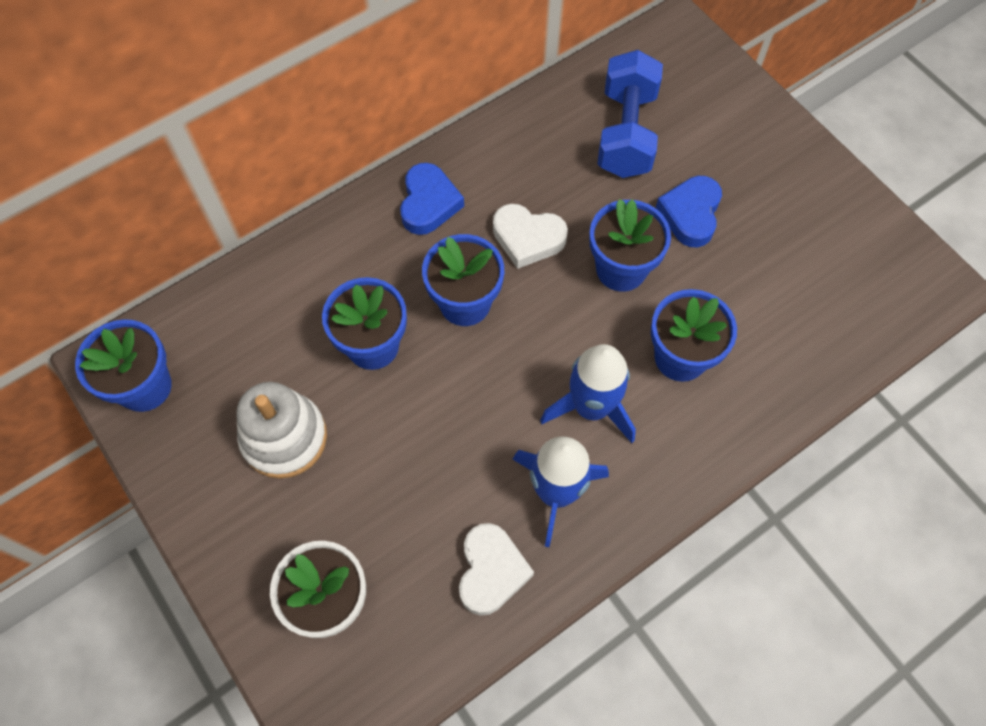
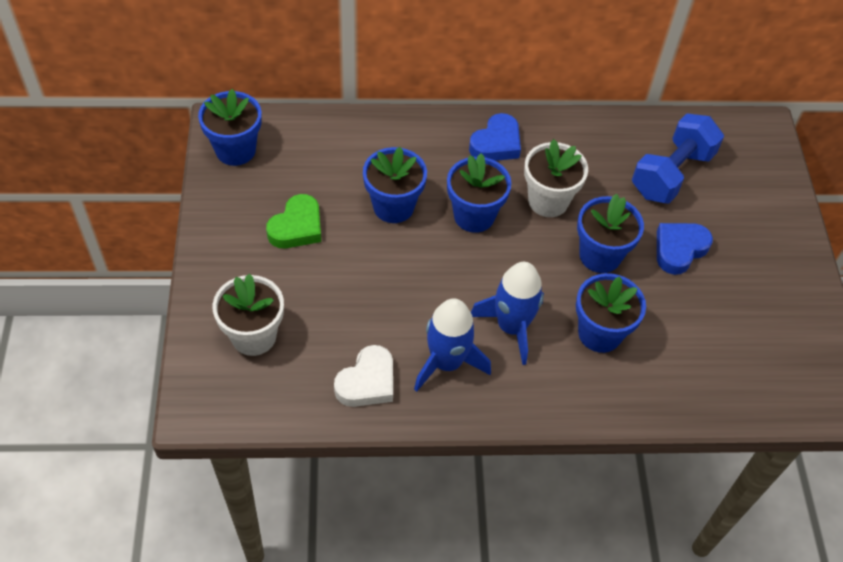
camera: 30 degrees right, 10 degrees down
white stacking toy [236,382,327,479] -> green heart [266,194,321,248]
white heart [493,204,568,269] -> white flower pot [524,139,588,217]

